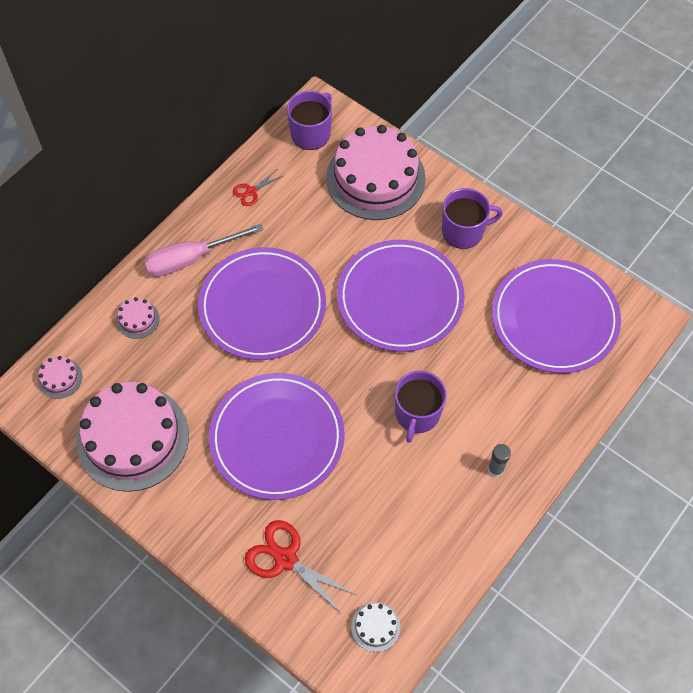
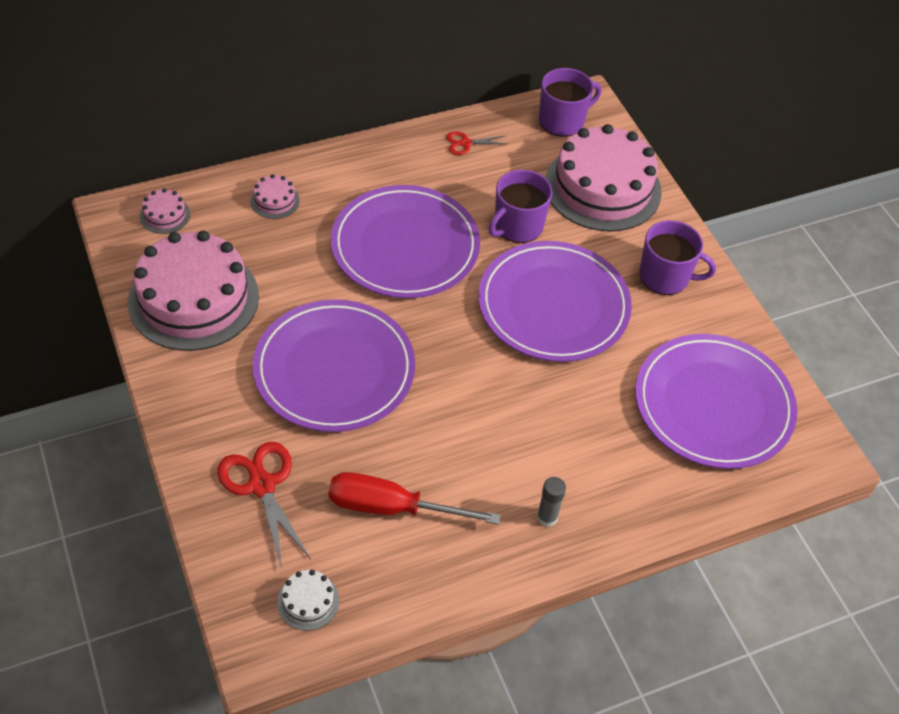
camera: 25 degrees right, 10 degrees down
pink screwdriver [144,224,263,277] -> none
purple mug [395,371,447,443] -> purple mug moved to [488,170,552,243]
none -> red screwdriver [329,472,500,524]

